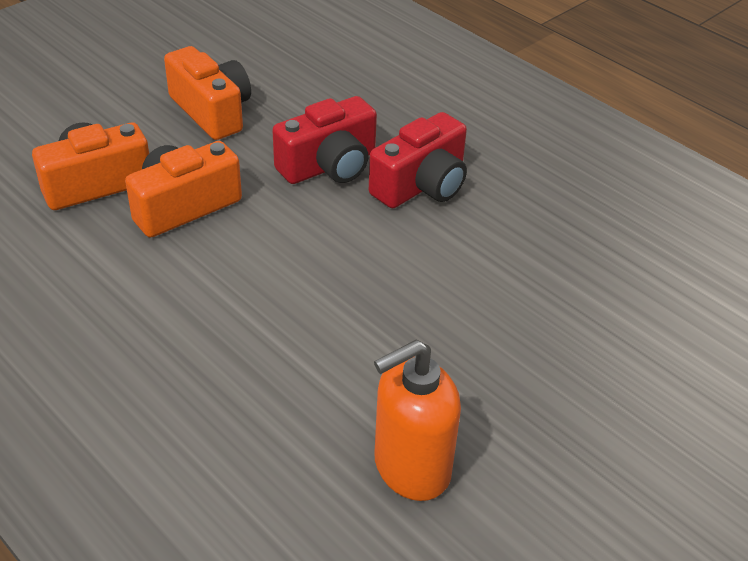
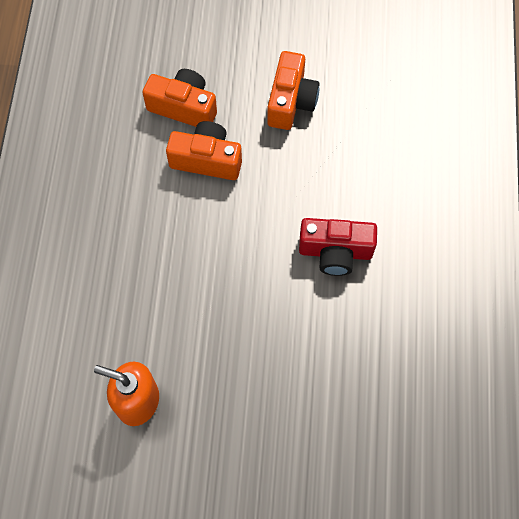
camera: 50 degrees right, 25 degrees up
red camera [272,96,377,184] -> none

